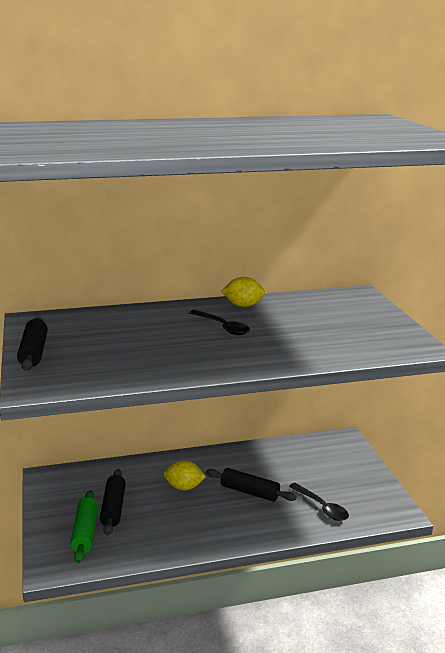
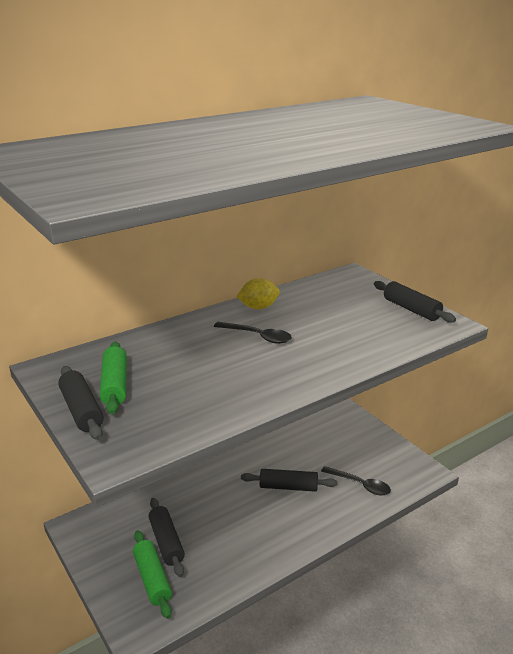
camera: 20 degrees left, 5 degrees up
yellow lemon [164,460,206,490] -> none
none -> green rolling pin [100,342,127,414]
none -> black rolling pin [374,281,456,323]

